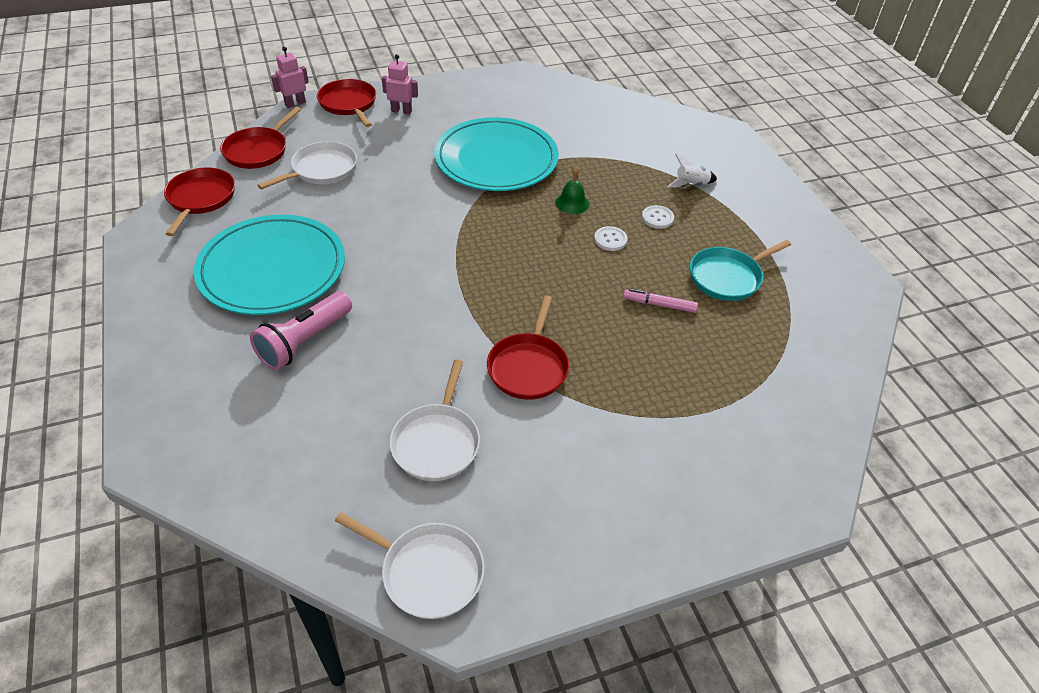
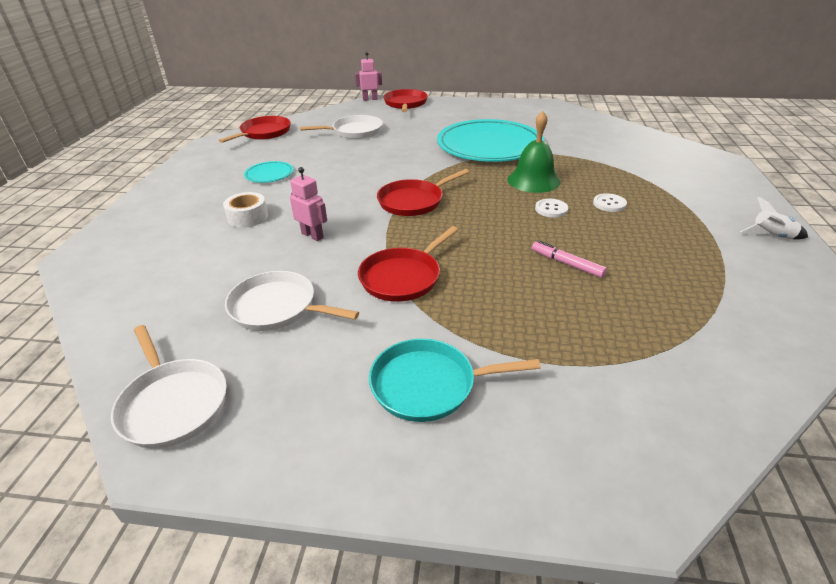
camera: 30 degrees right, 10 degrees down
turquoise plate [194,215,345,315] -> turquoise plate [244,161,293,183], size x0.42
red pan [220,107,301,169] -> red pan moved to [377,169,469,216]
pink flashlight [250,291,352,370] -> white tape [223,192,268,228]
pink robot [382,54,418,114] -> pink robot moved to [290,167,327,241]
white pan [390,360,480,481] -> white pan turned 75 degrees clockwise [225,271,359,331]
green bell [555,165,589,214] -> green bell [508,111,561,193], size x1.66
white rocket [668,153,717,188] -> white rocket moved to [740,197,808,240]
turquoise pan [690,240,791,301] -> turquoise pan moved to [369,339,541,422]

